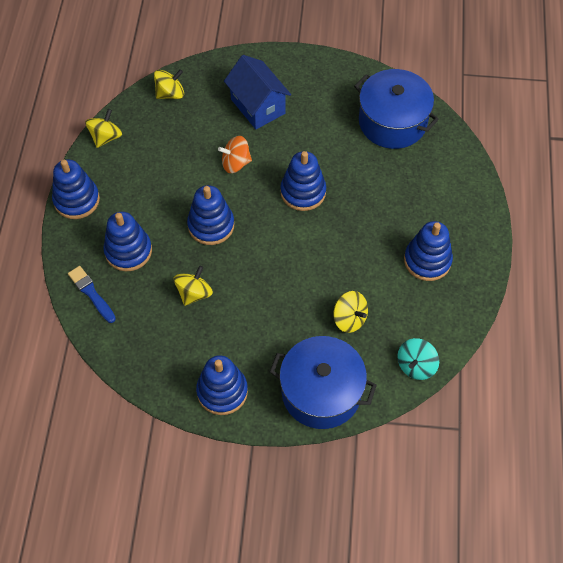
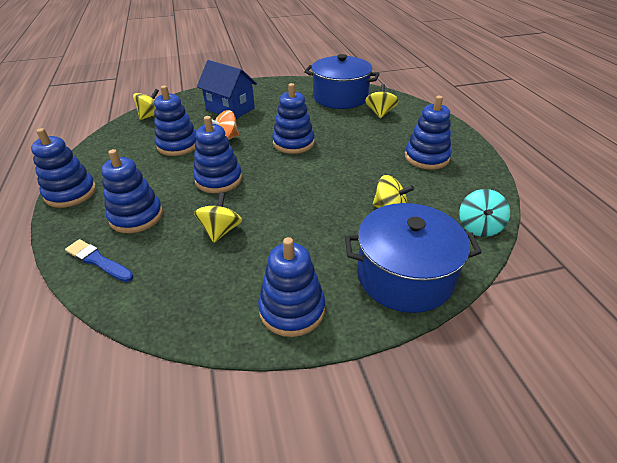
camera: 20 degrees left, 20 degrees down
yellow spinning top [85,109,122,148] -> yellow spinning top moved to [365,84,398,118]
none -> blue stacking toy [154,85,197,156]

